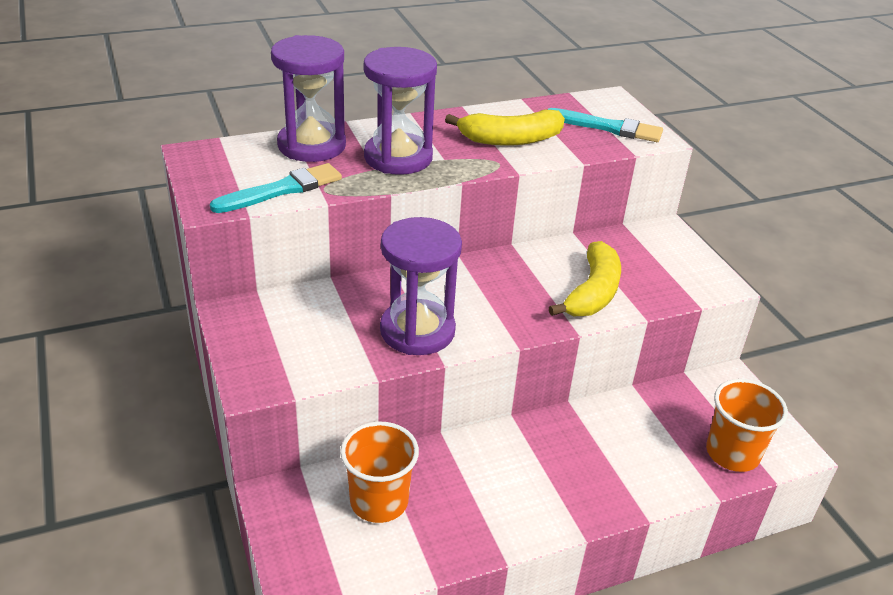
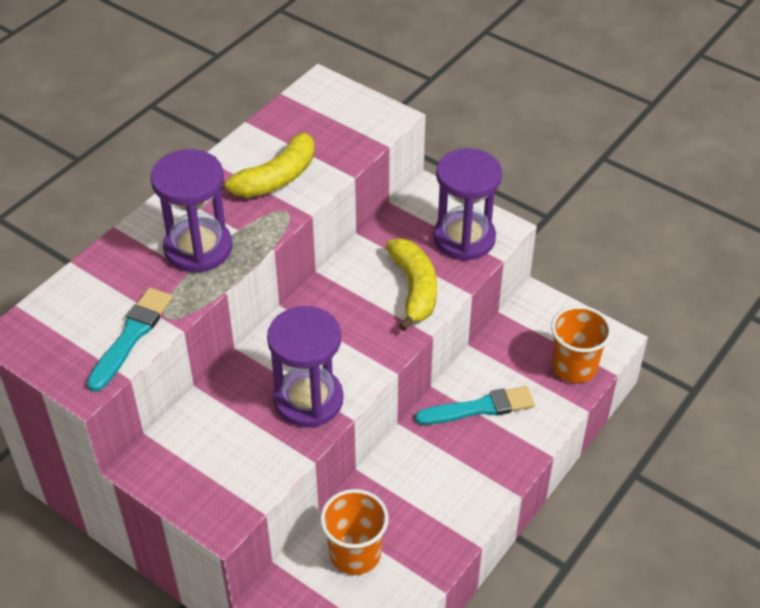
camera: 30 degrees left, 10 degrees up
purple hourglass [271,35,346,162] -> purple hourglass moved to [433,148,502,261]
turquoise brush [547,108,663,142] -> turquoise brush moved to [415,386,535,425]

